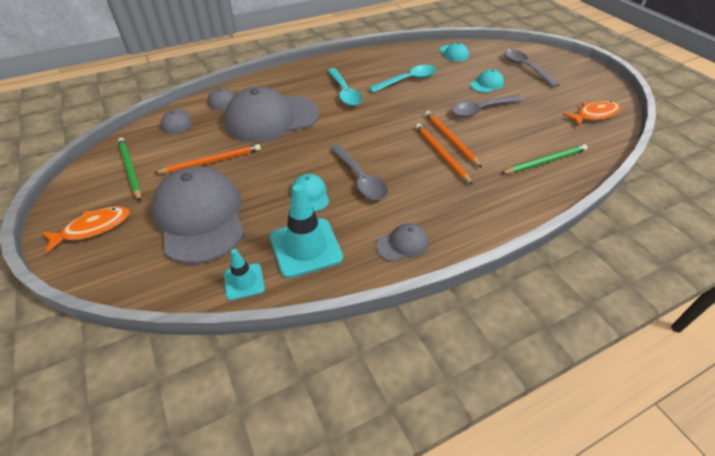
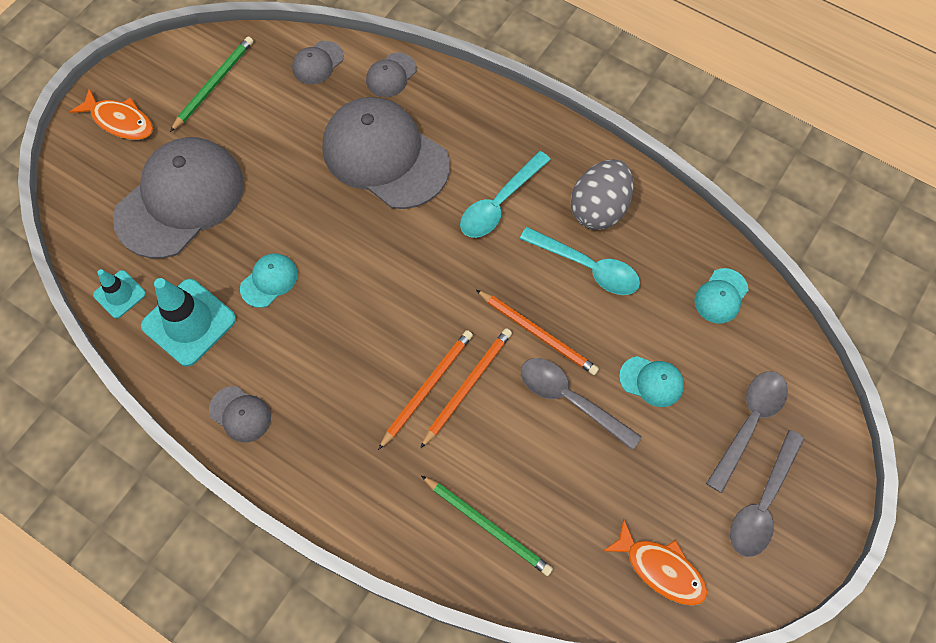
camera: 60 degrees right, 20 degrees up
orange pencil [154,144,261,174] -> orange pencil moved to [476,290,599,375]
grey spoon [330,144,388,200] -> grey spoon moved to [730,430,804,557]
none -> grey egg [571,159,634,230]

